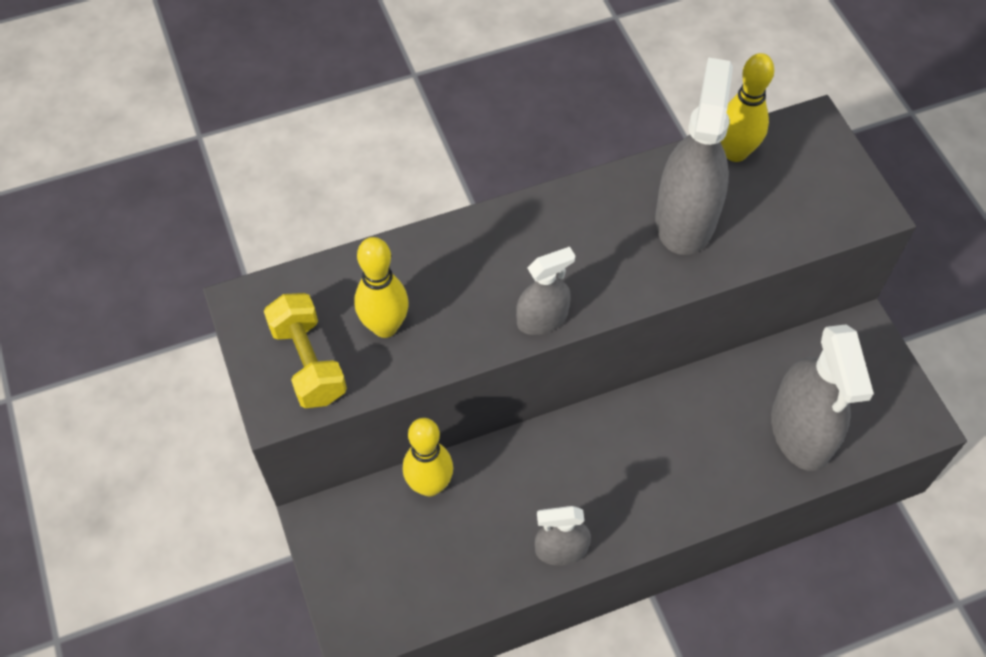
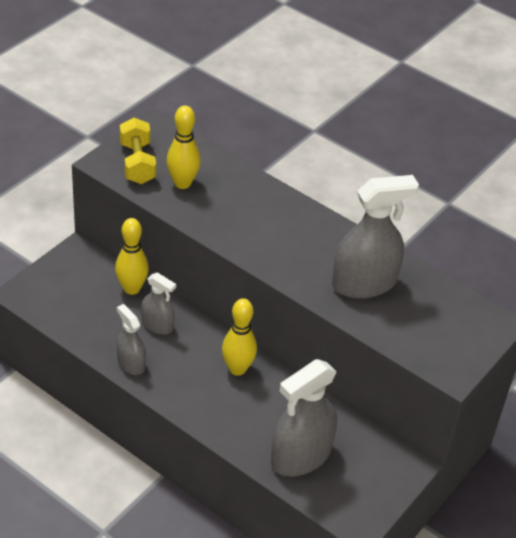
camera: 55 degrees right, 15 degrees down
yellow dumbbell [264,293,347,408] -> yellow dumbbell turned 45 degrees counterclockwise [120,117,156,184]
grey spray bottle [516,247,575,335] -> grey spray bottle moved to [141,272,176,334]
yellow bowling pin [721,53,774,162] -> yellow bowling pin moved to [222,298,257,376]

